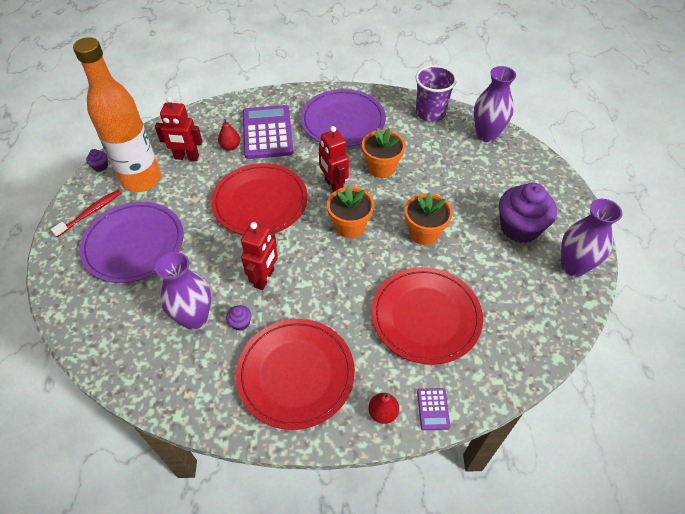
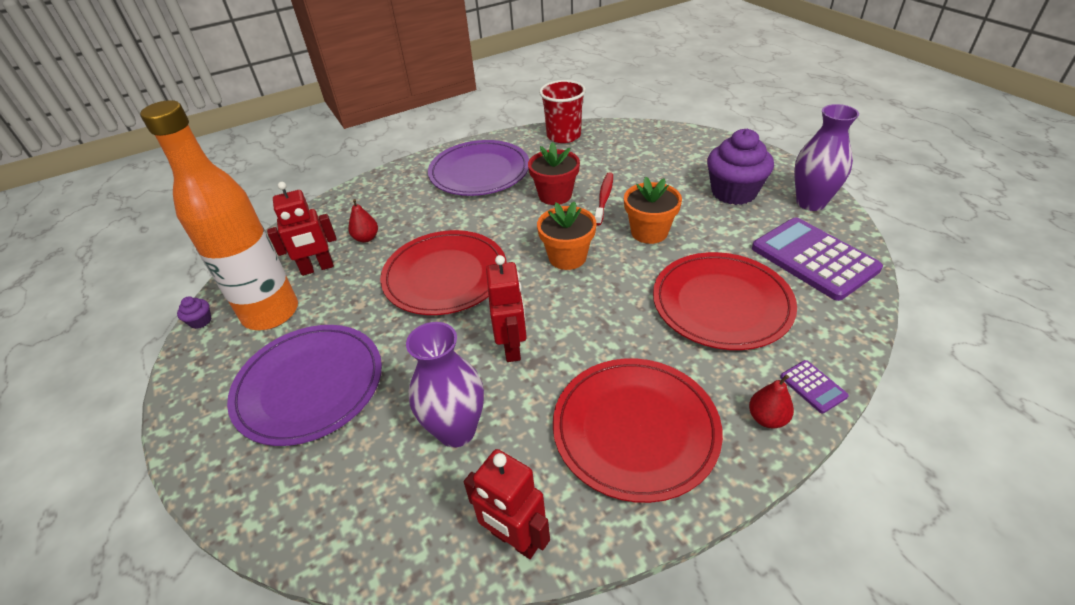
camera: 25 degrees left, 10 degrees down
red toothbrush [51,190,121,237] -> red toothbrush moved to [594,172,613,226]
purple cupcake [226,305,252,331] -> none
purple calculator [243,105,294,159] -> purple calculator moved to [752,217,883,301]
red robot [319,126,349,192] -> red robot moved to [464,449,550,559]
orange flower pot [362,128,405,178] -> red flower pot [528,142,580,205]
purple cup [415,65,457,122] -> red cup [539,80,586,143]
purple vase [474,66,516,142] -> none

